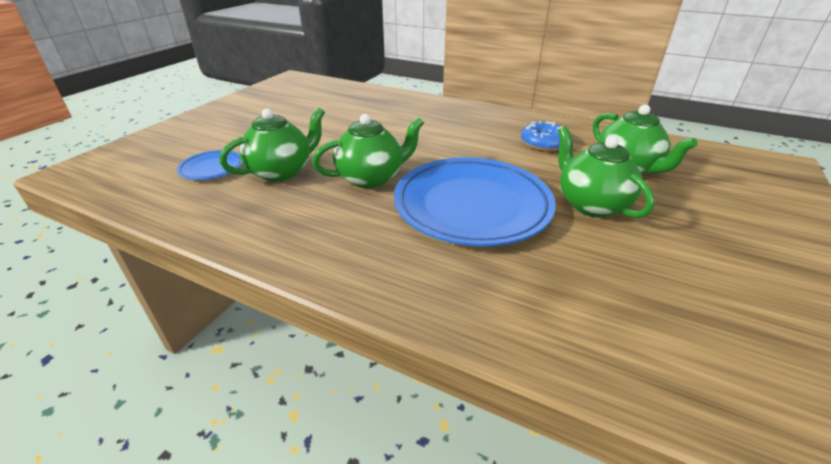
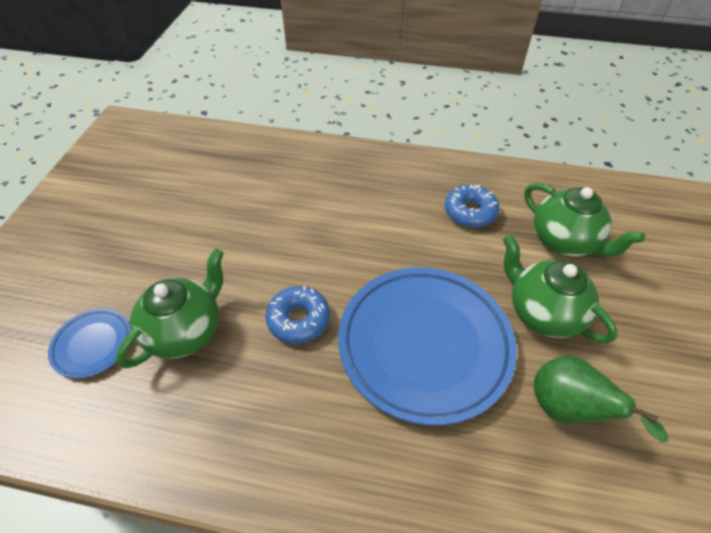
camera: 15 degrees left, 15 degrees up
green teapot [312,114,424,189] -> blue donut [265,286,330,344]
none -> green pear [534,356,668,443]

